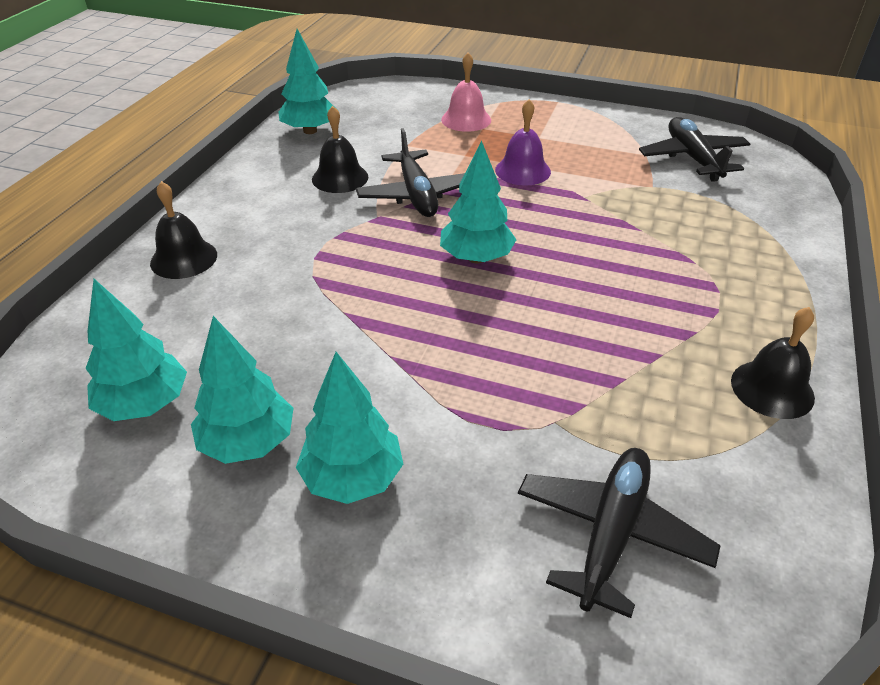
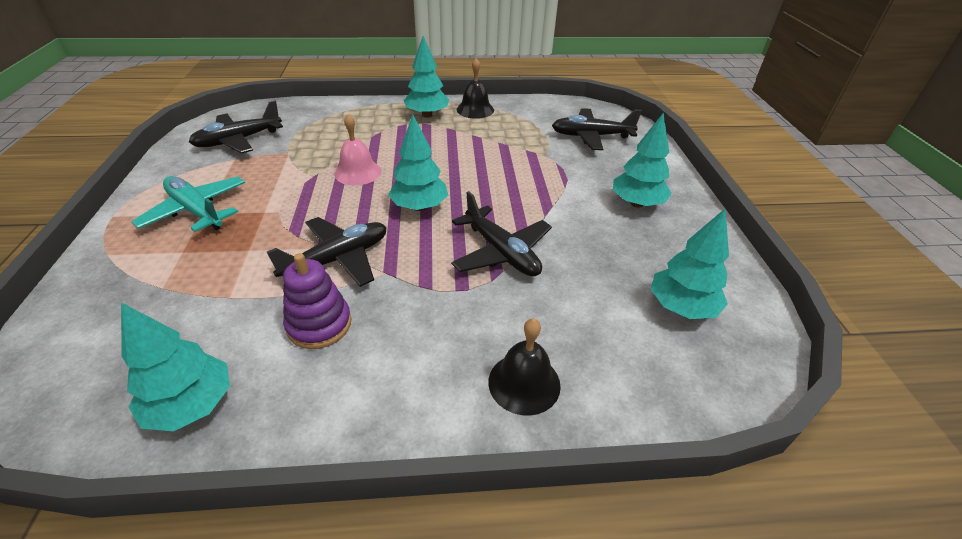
camera: 115 degrees left, 0 degrees up
turquoise tree [191,316,293,464] -> turquoise tree moved to [404,36,449,118]
black bell [312,106,368,193] -> purple stacking toy [283,253,352,349]
pink bell [441,53,491,132] -> pink bell moved to [334,114,381,185]
purple bell [495,99,551,186] -> none
none -> turquoise plane [131,176,245,232]
none -> black plane [451,191,552,276]

